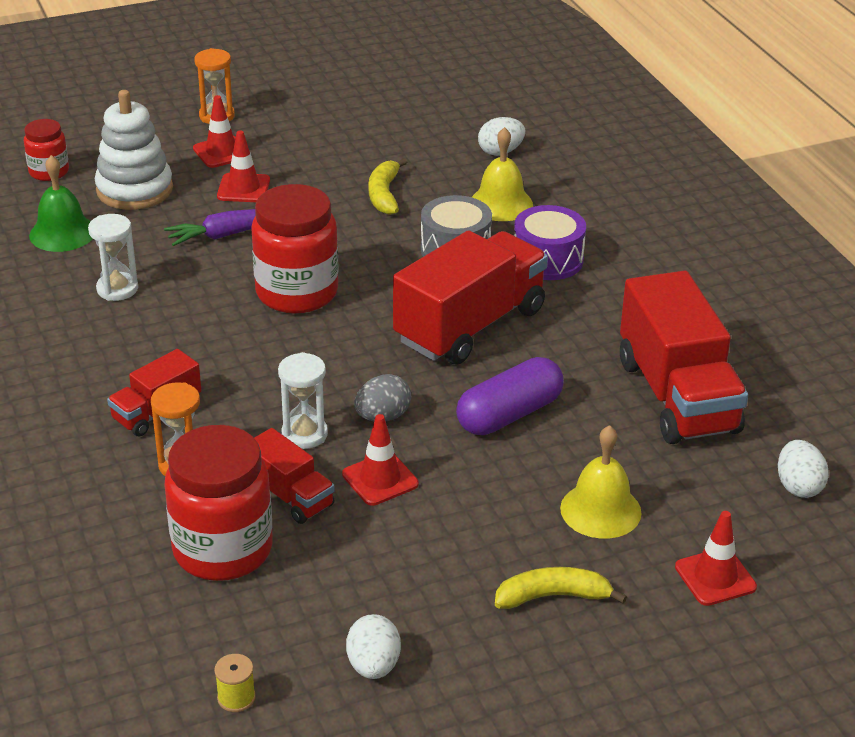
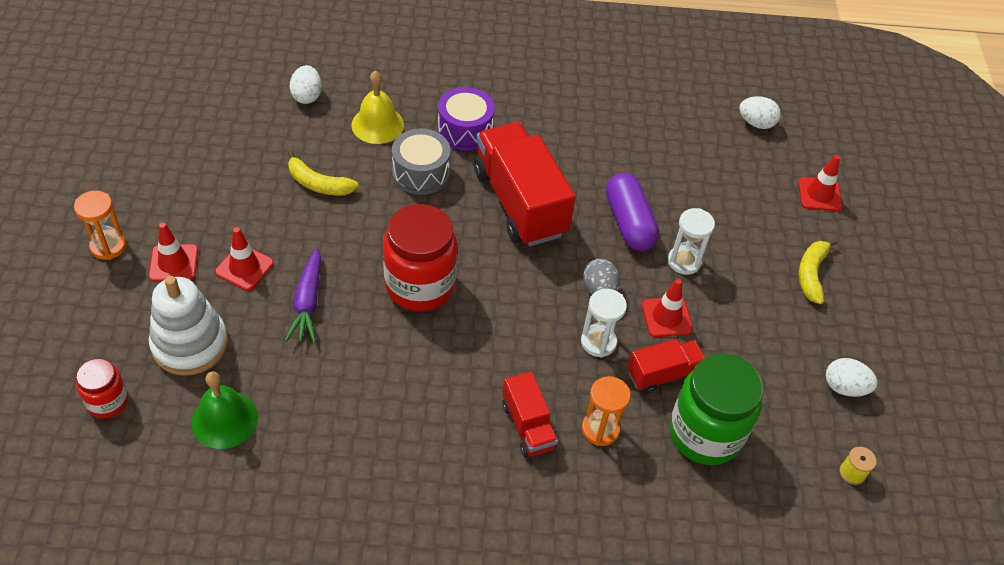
camera: 70 degrees left, 15 degrees up
white hourglass [88,214,138,301] -> white hourglass moved to [668,208,715,275]
red jar [164,425,273,581] -> green jar [669,354,763,465]
yellow bell [560,425,642,539] -> none
red truck [620,270,748,444] -> none

